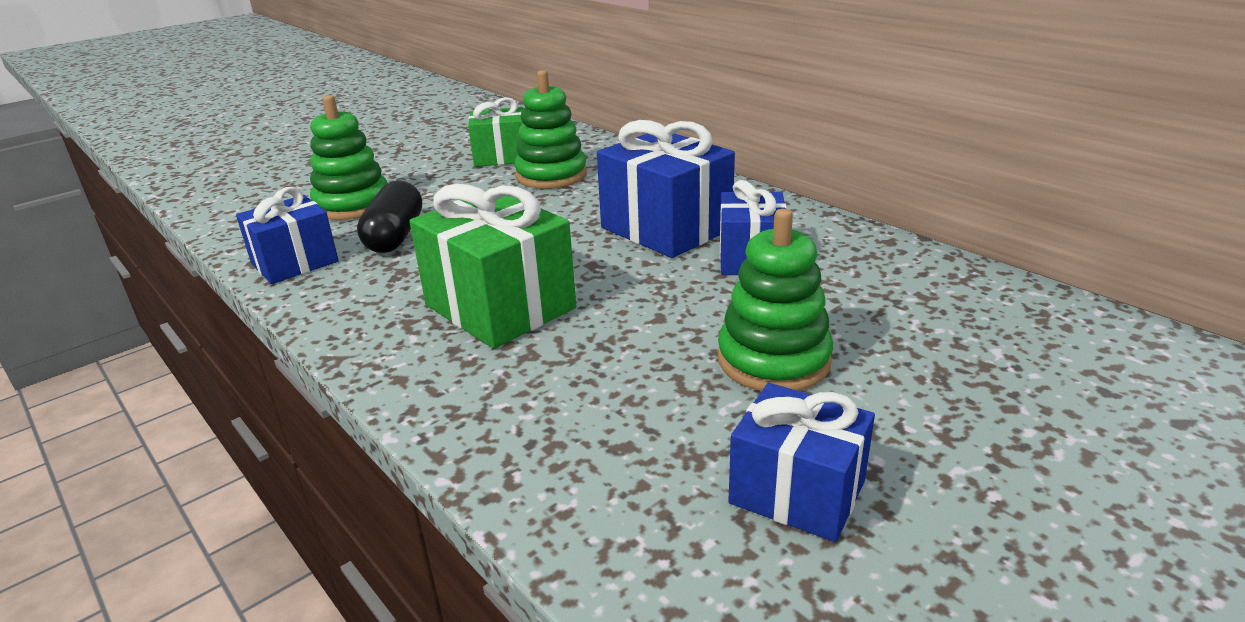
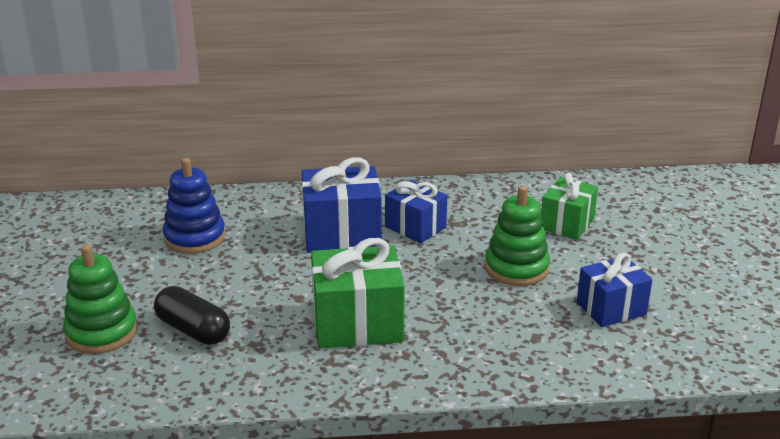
camera: 55 degrees left, 0 degrees up
blue gift [236,187,339,284] -> none
green gift [468,97,524,167] -> green gift moved to [541,173,598,240]
green stacking toy [514,70,587,189] -> blue stacking toy [163,158,226,254]

